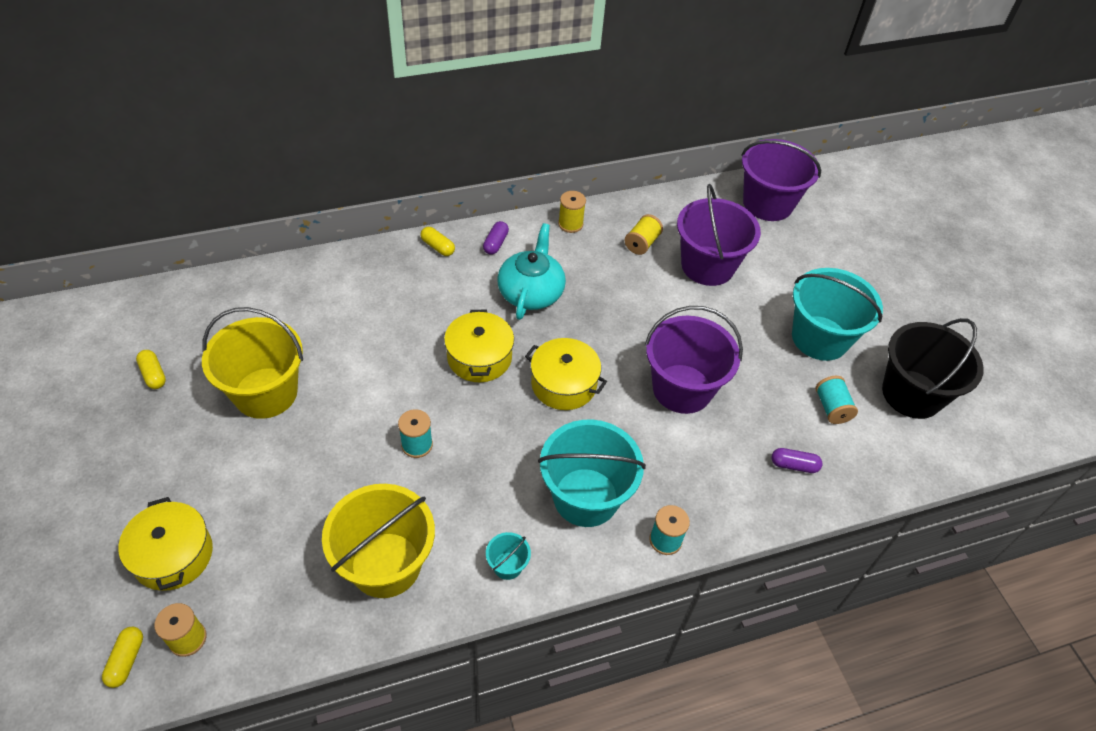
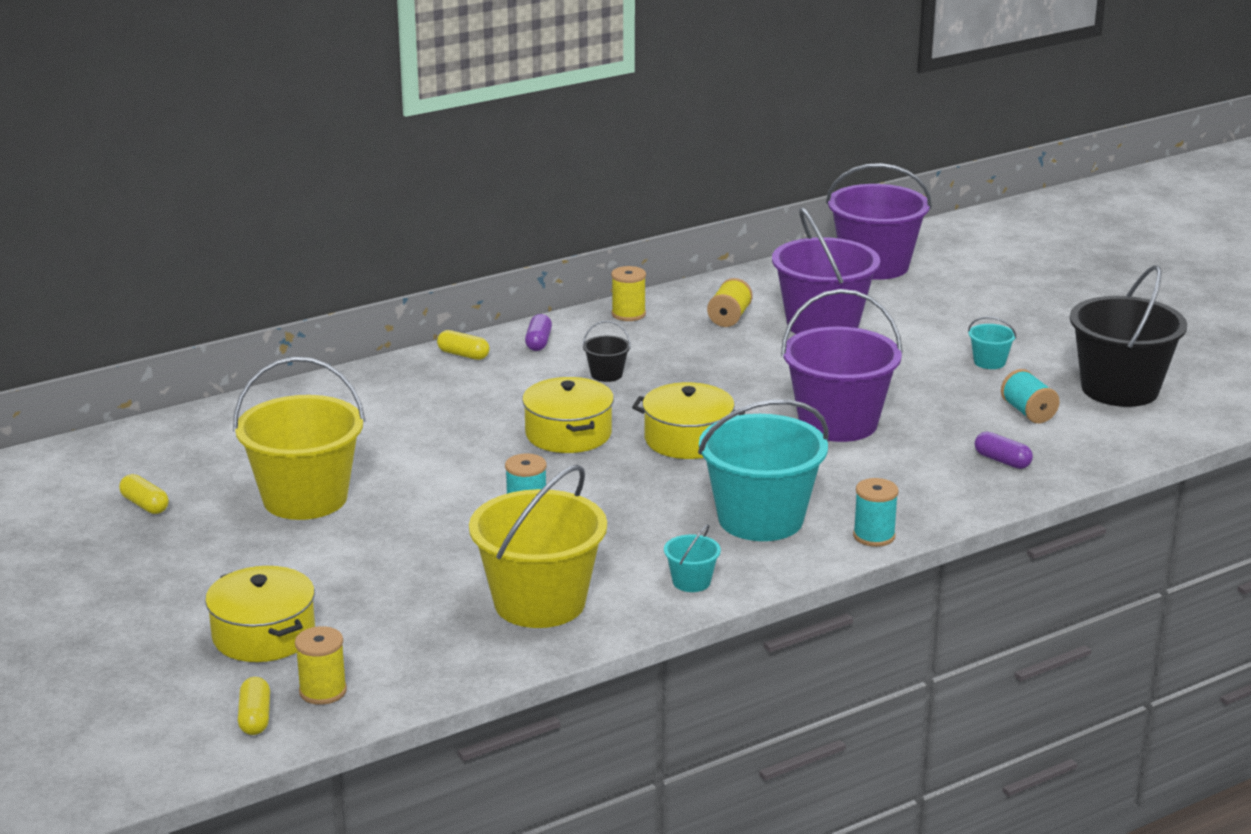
camera: 10 degrees left, 25 degrees down
turquoise teapot [497,223,566,320] -> black bucket [583,321,631,382]
purple capsule [771,448,823,473] -> purple capsule turned 45 degrees clockwise [975,432,1033,469]
turquoise bucket [792,268,883,361] -> turquoise bucket [968,317,1017,369], size x0.42

